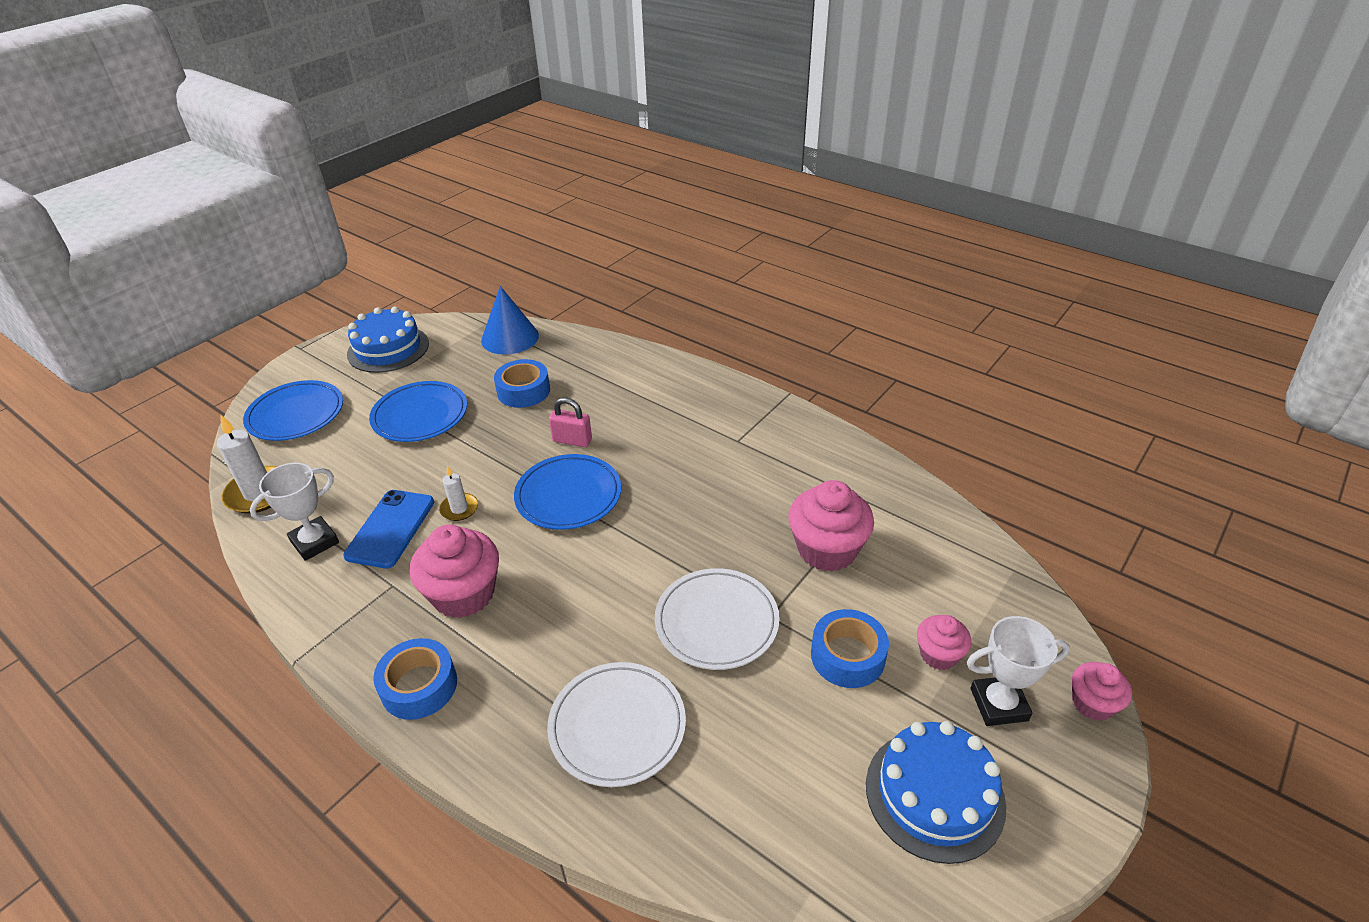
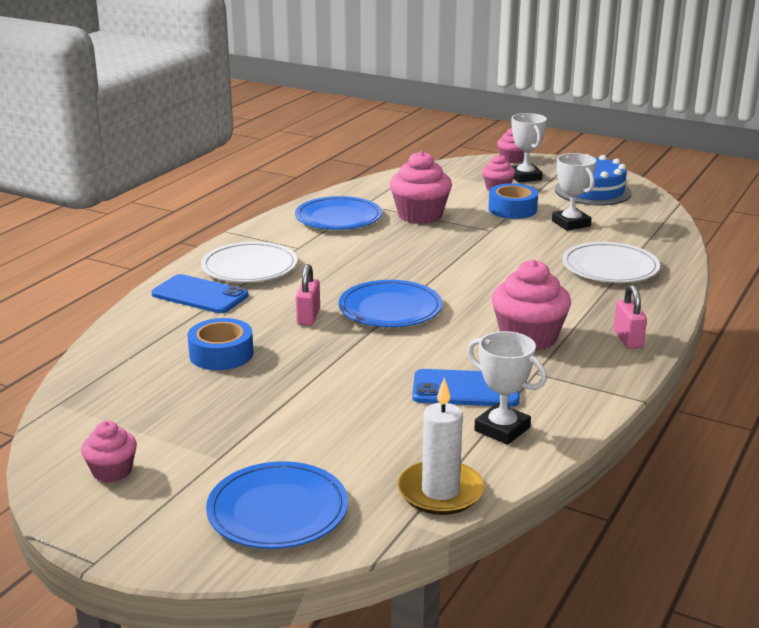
camera: 100 degrees left, 15 degrees down
blue cake [347,307,429,373] -> pink cupcake [81,421,137,483]
blue plate [369,381,467,442] -> blue plate moved to [295,196,382,230]
blue tape [373,638,457,720] -> pink padlock [614,285,647,349]
white candle [439,466,478,521] -> none
blue cone [481,286,539,355] -> none
white plate [655,568,780,670] -> white plate moved to [201,242,298,282]
none -> blue phone [152,274,248,313]
none -> white trophy [552,153,596,231]

